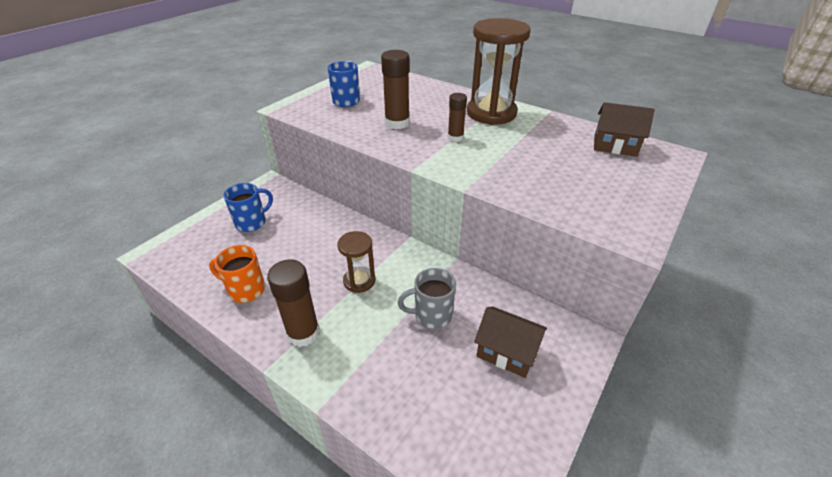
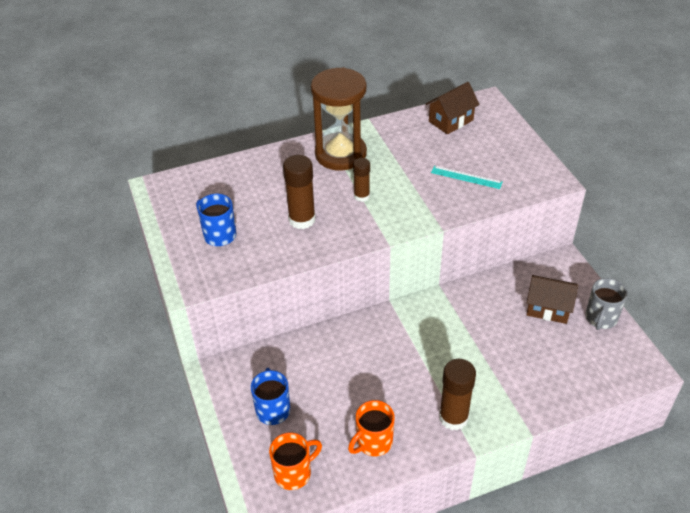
camera: 55 degrees left, 5 degrees up
brown hourglass [337,231,375,293] -> none
grey mug [398,268,456,329] -> grey mug moved to [585,278,628,330]
brown house [474,307,547,378] -> brown house turned 45 degrees clockwise [526,275,579,324]
none -> orange mug [269,433,322,490]
none -> turquoise ruler [431,166,503,189]

